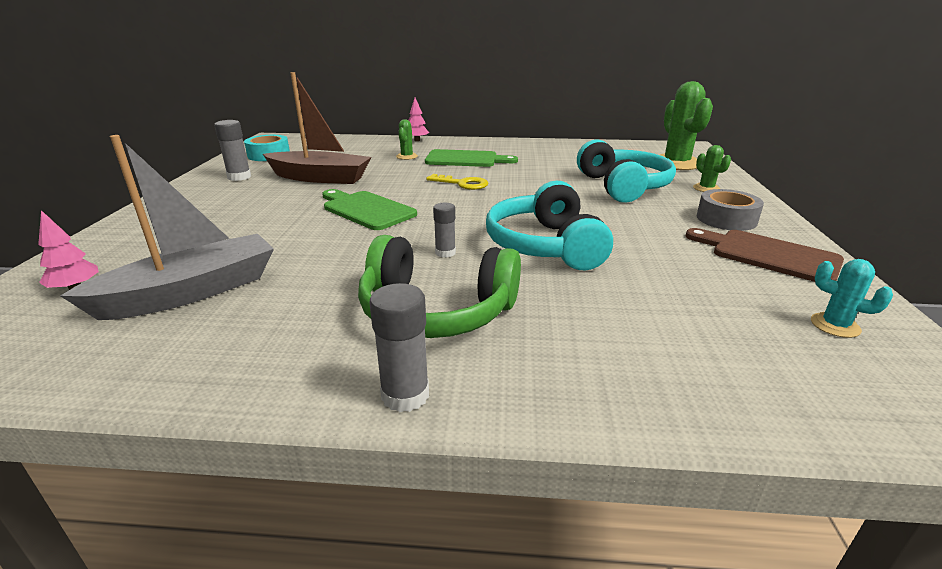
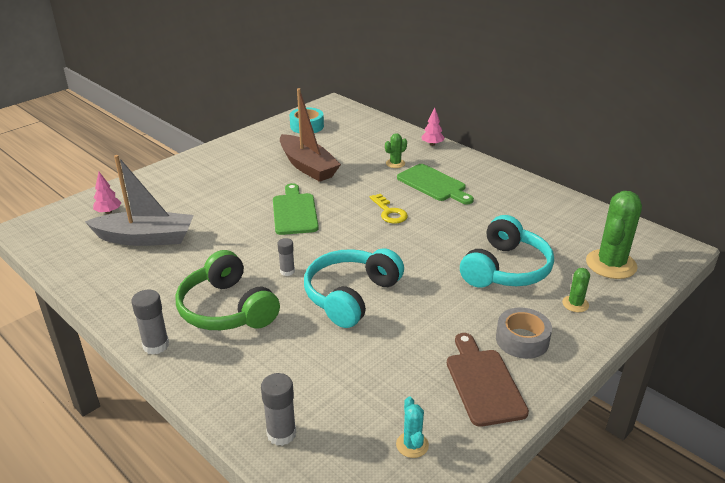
camera: 40 degrees right, 5 degrees up
grey glue stick [214,120,251,181] -> grey glue stick moved to [261,373,296,446]

